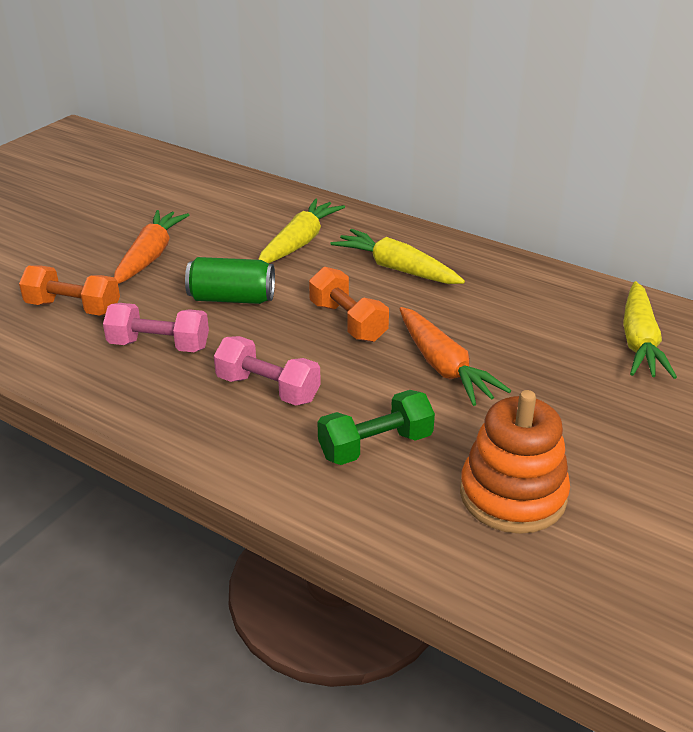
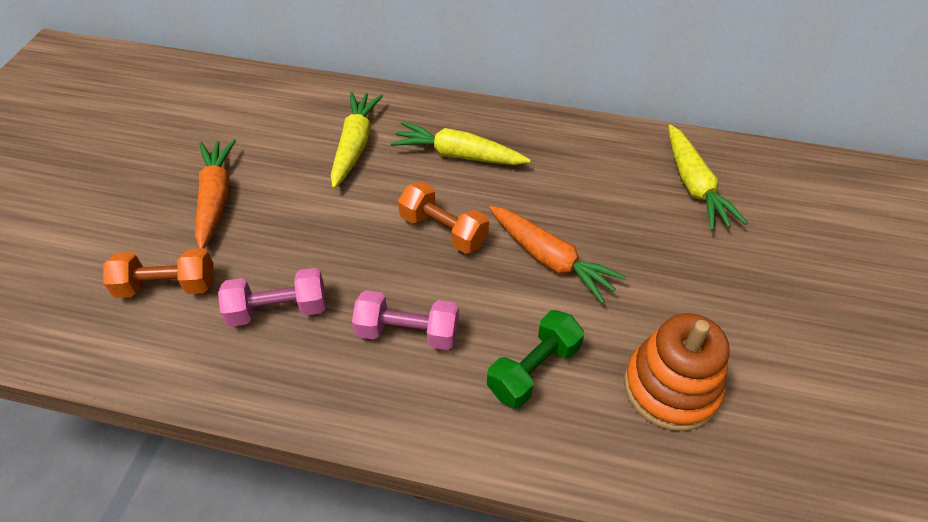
camera: 20 degrees left, 15 degrees up
green can [185,257,275,304] -> none

